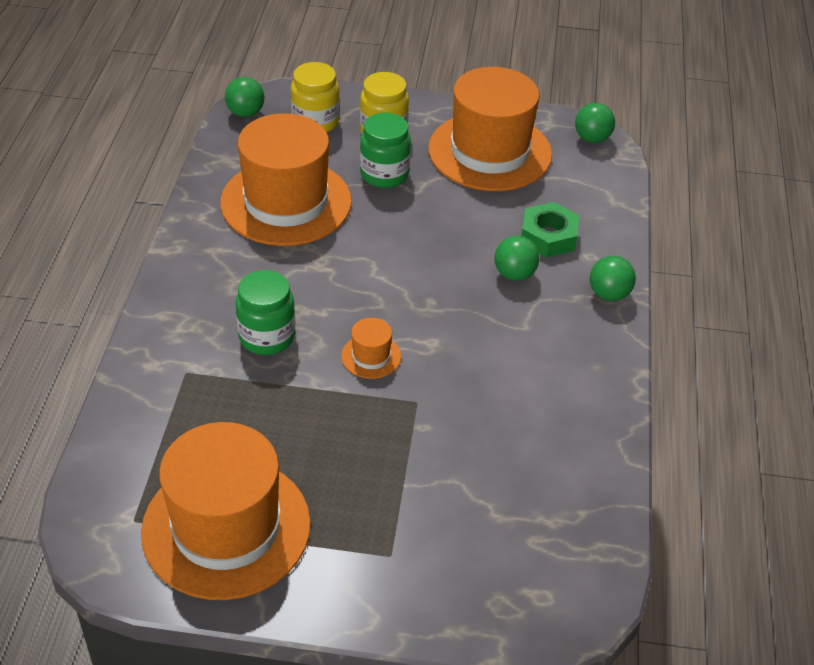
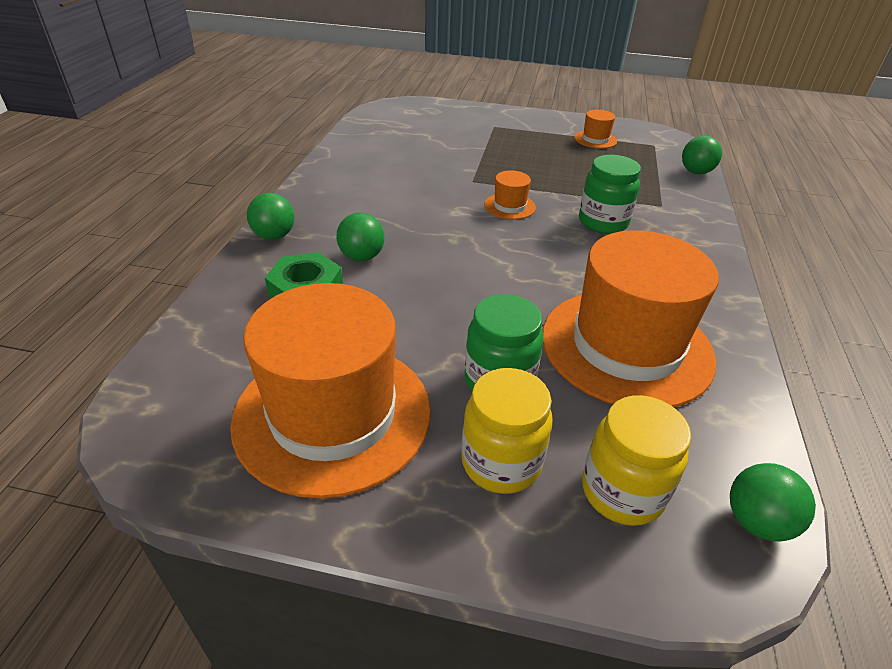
camera: 175 degrees left, 5 degrees down
orange hat [141,422,311,600] -> orange hat [575,110,617,149], size x0.41
green ball [575,103,615,143] -> green ball moved to [682,136,722,174]

